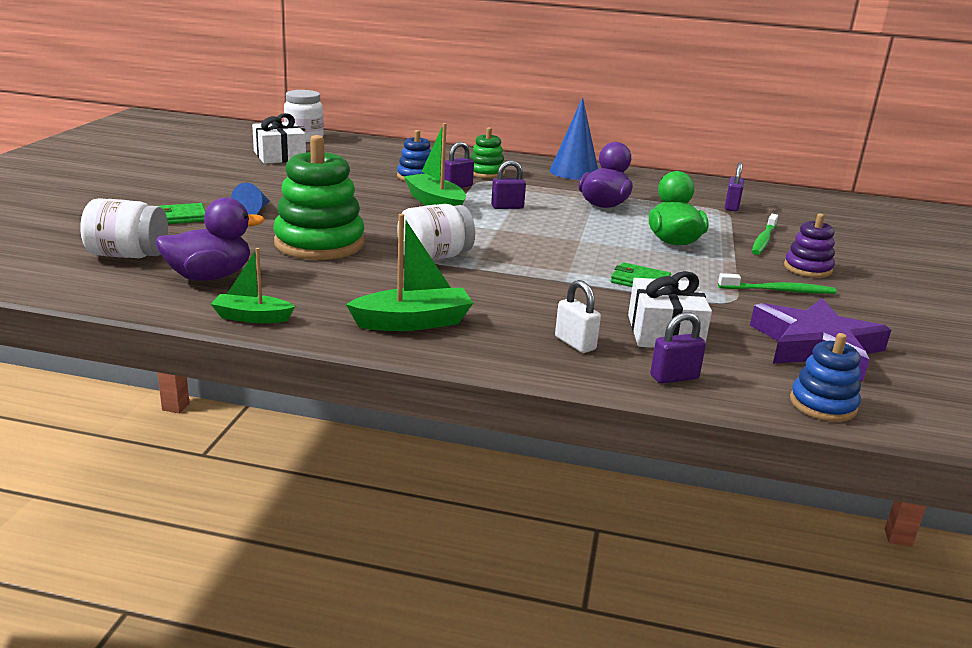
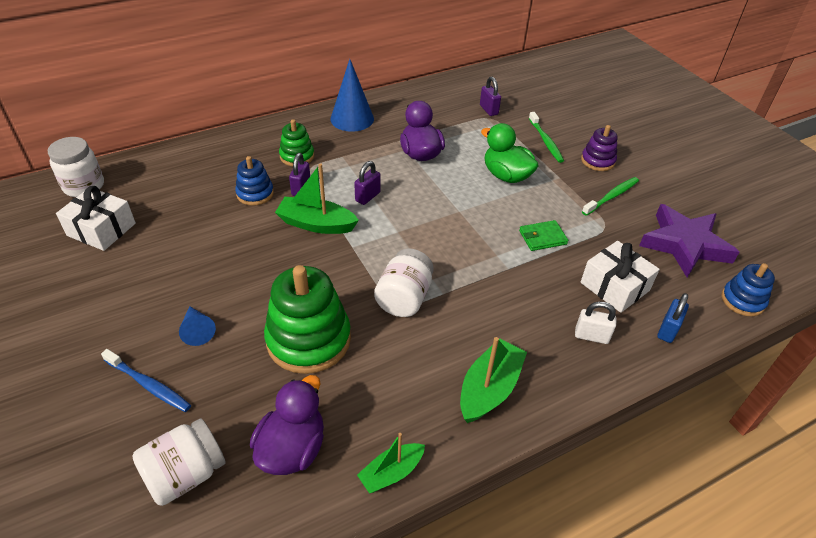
camera: 40 degrees left, 20 degrees up
green wallet [159,203,205,224] -> blue toothbrush [101,349,191,412]
purple padlock [650,312,706,384] -> blue padlock [657,293,689,343]

